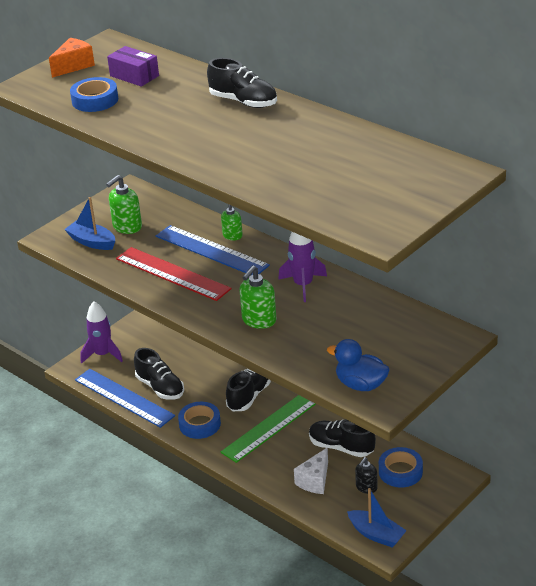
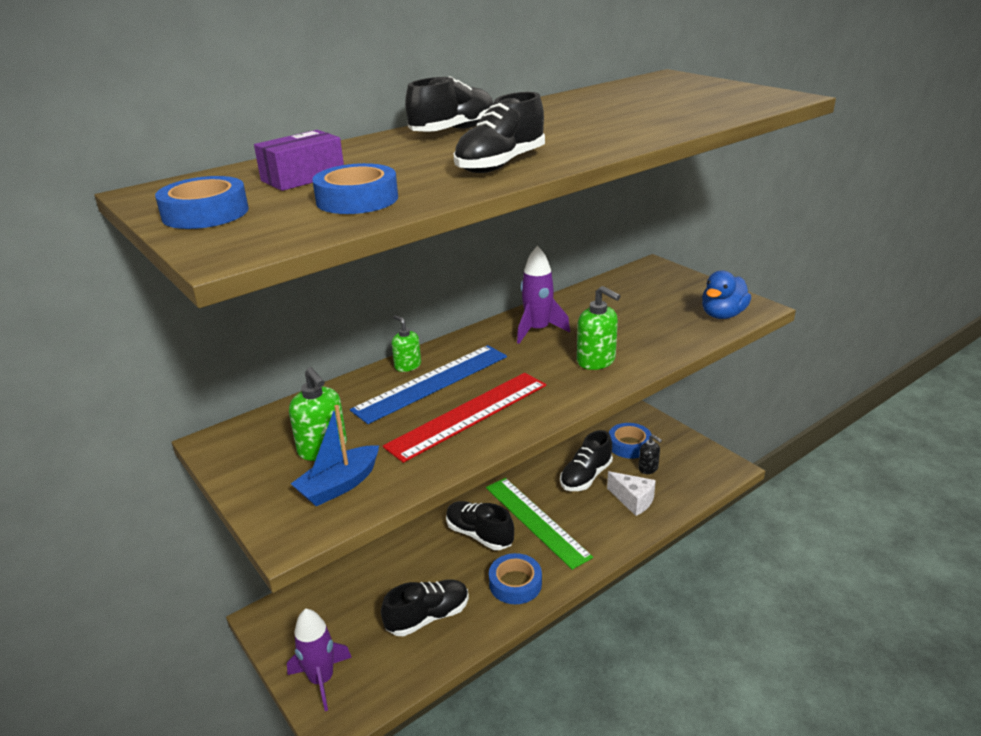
camera: 80 degrees left, 5 degrees down
orange cheese [49,38,95,78] -> blue tape [155,176,249,229]
blue ruler [75,369,175,428] -> none
blue boat [347,488,407,548] -> none
none -> black shoe [453,92,545,173]

